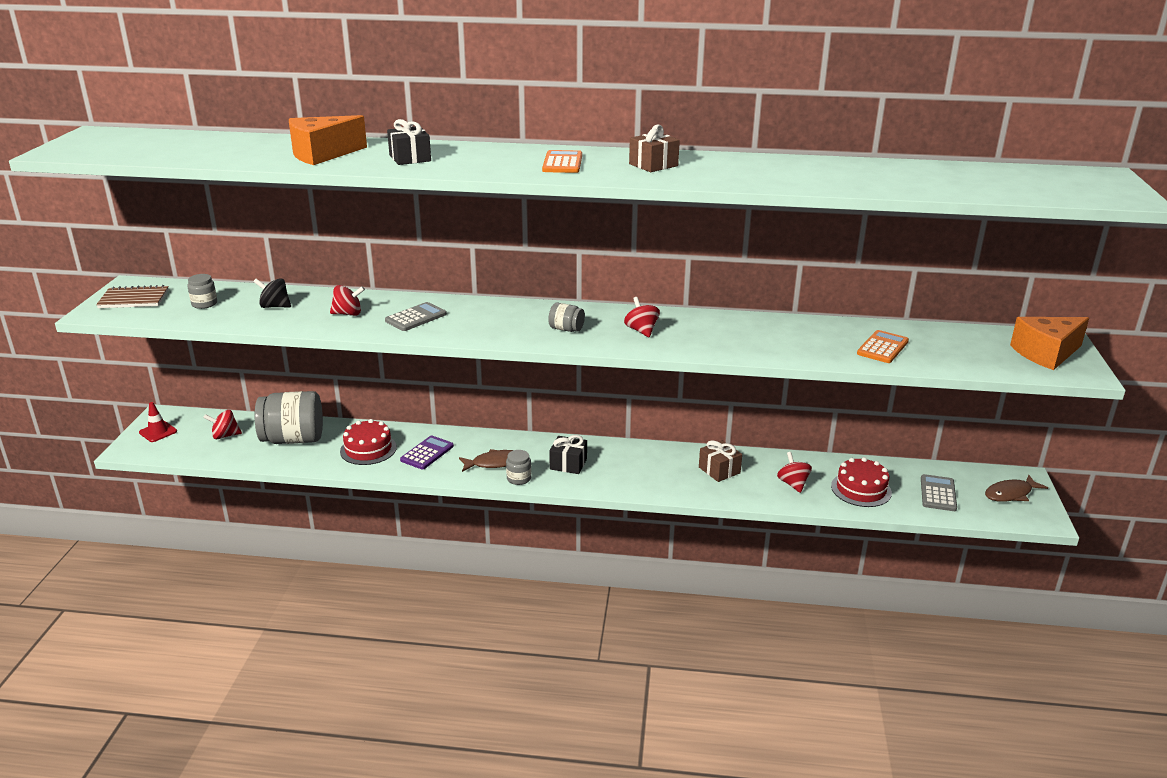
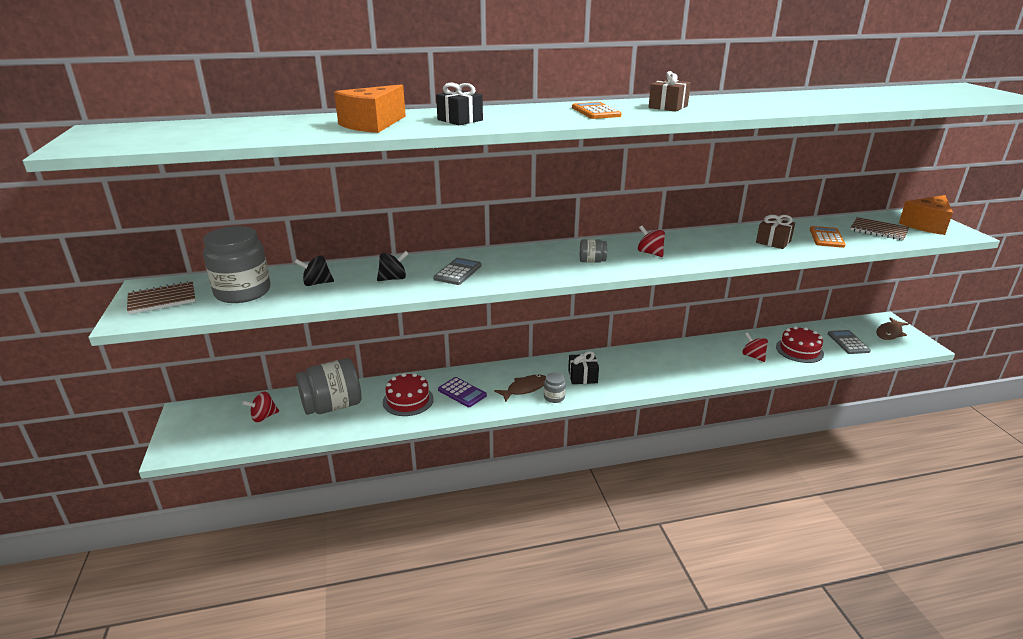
camera: 20 degrees left, 0 degrees up
red traffic cone [139,402,177,442] -> none
grey jar [188,274,217,309] -> grey jar [203,226,270,303], size x2.18
red spinning top [330,285,365,316] -> black spinning top [377,251,409,281]
purple calculator [400,435,454,470] -> purple calculator turned 120 degrees clockwise [438,377,487,407]
brown gift [699,440,742,482] -> brown gift moved to [756,215,795,249]
none -> brown notebook [851,217,909,241]

